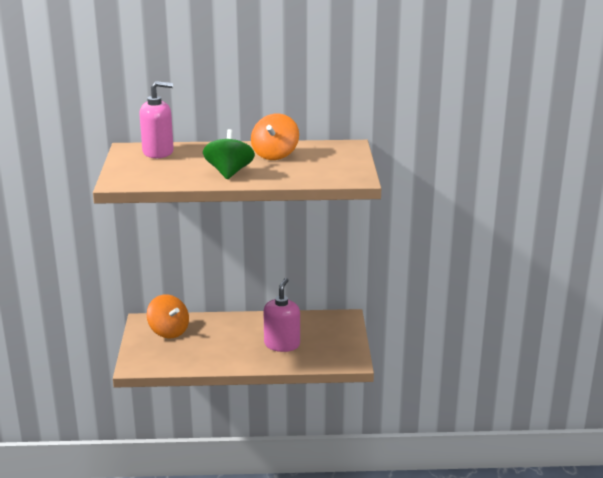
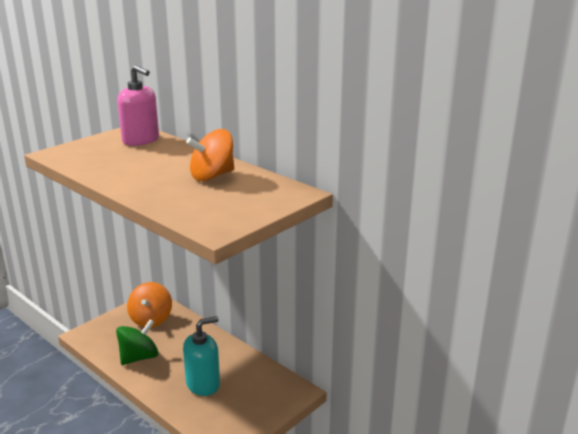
camera: 45 degrees right, 0 degrees up
green spinning top [203,129,255,179] -> green spinning top moved to [116,319,159,365]
pink soap dispenser [263,278,300,352] -> turquoise soap dispenser [183,316,220,396]

